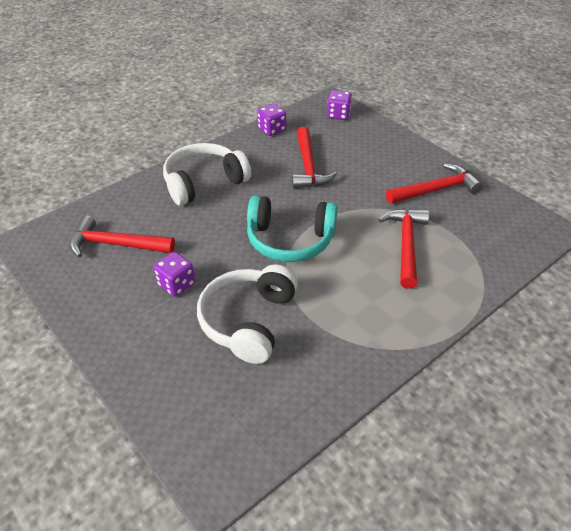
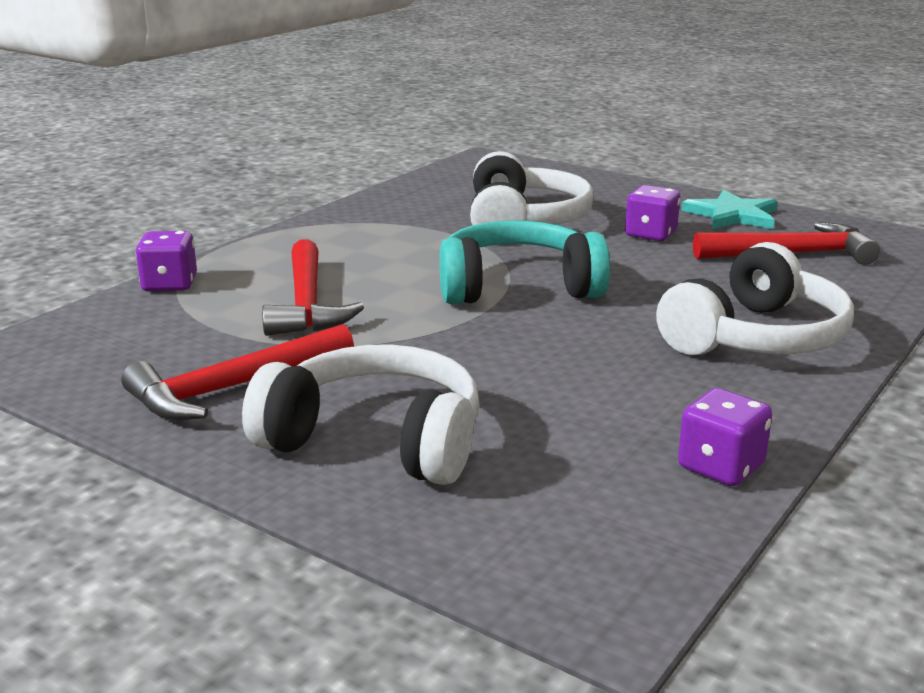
camera: 165 degrees right, 20 degrees down
red hammer [292,127,337,188] -> none
purple dice [327,90,352,120] -> purple dice moved to [136,231,197,291]
none -> white headphones [242,344,480,485]
none -> turquoise star [681,189,778,229]

